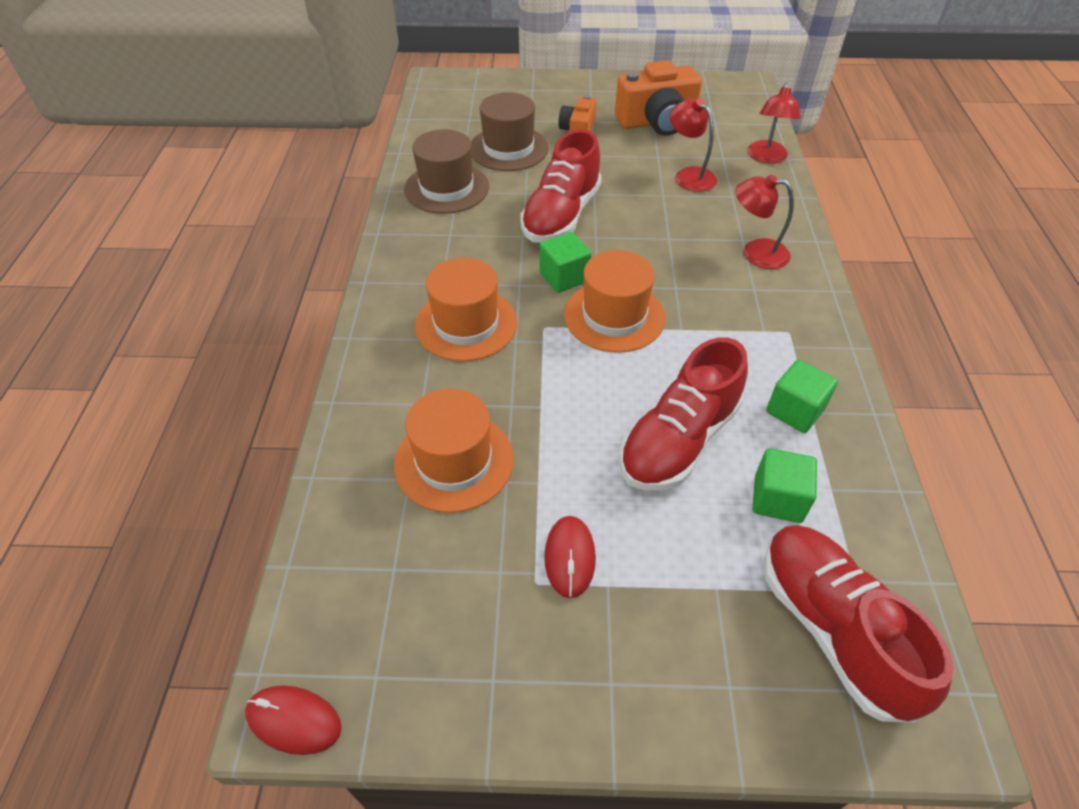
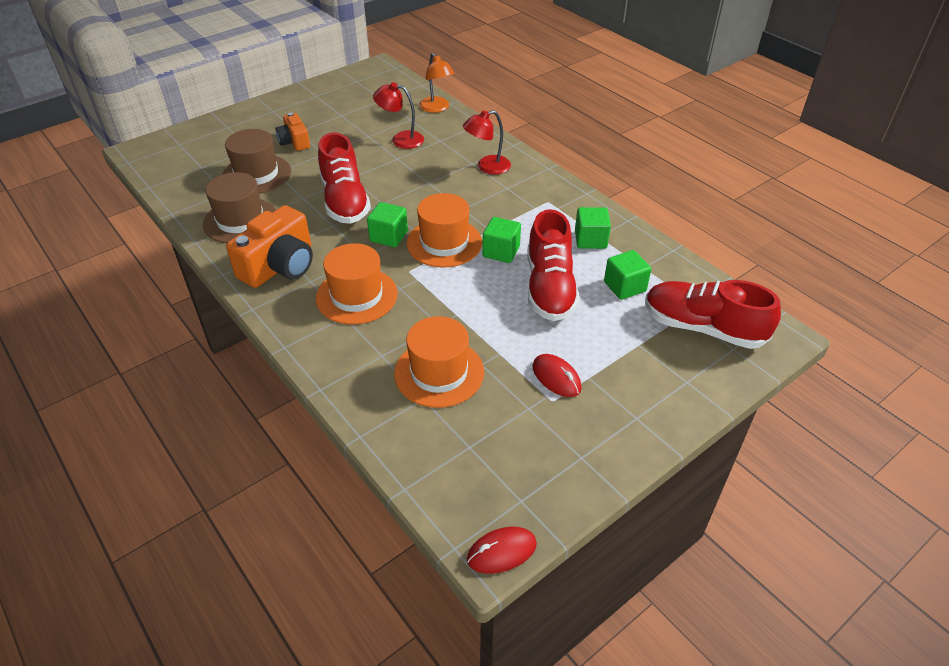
camera: 40 degrees left, 5 degrees down
orange camera [615,60,702,136] -> orange camera moved to [226,205,313,288]
red lamp [747,83,801,164] -> orange lamp [419,53,455,113]
none -> green cube [482,217,521,263]

